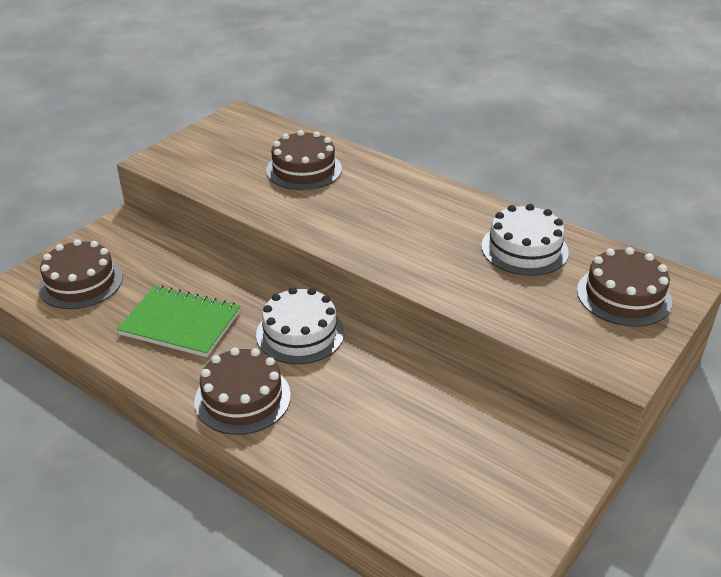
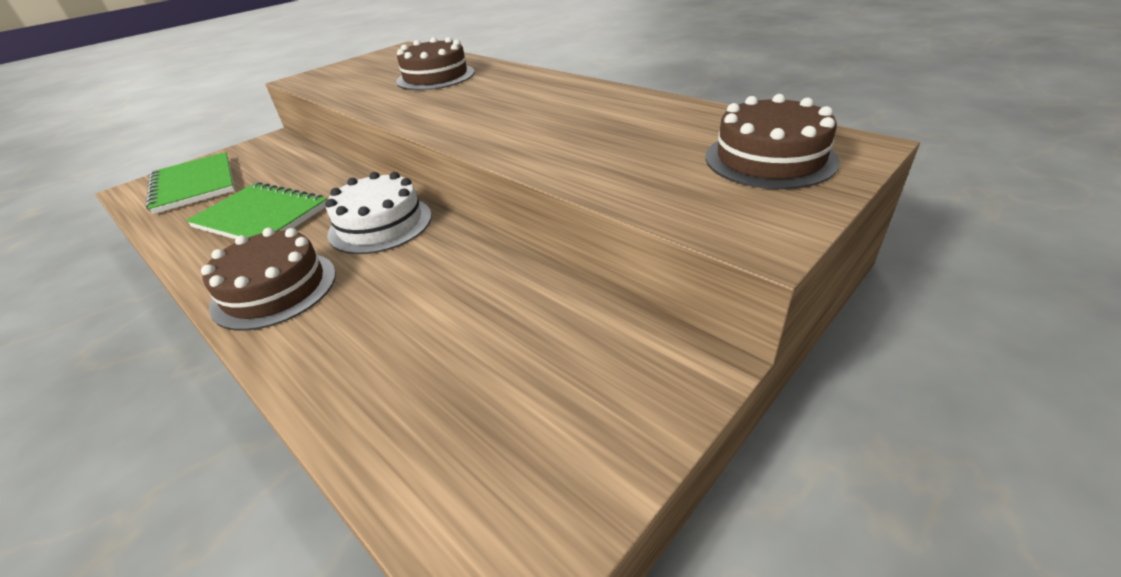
camera: 10 degrees right, 0 degrees up
brown cake [38,239,123,309] -> green notebook [145,152,235,214]
white cake [481,204,569,276] -> none

